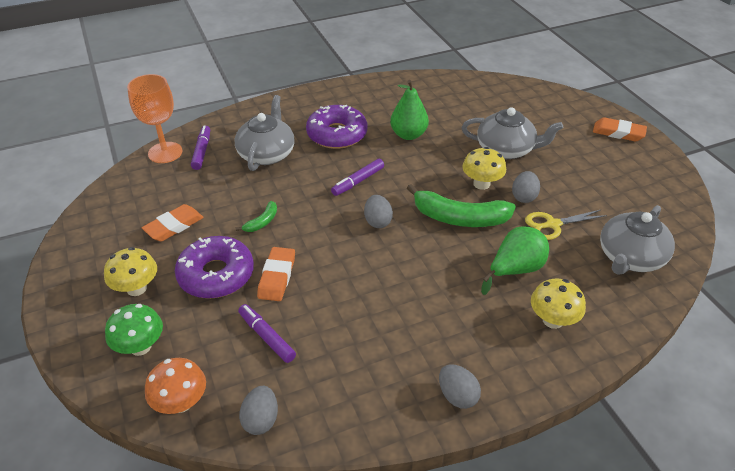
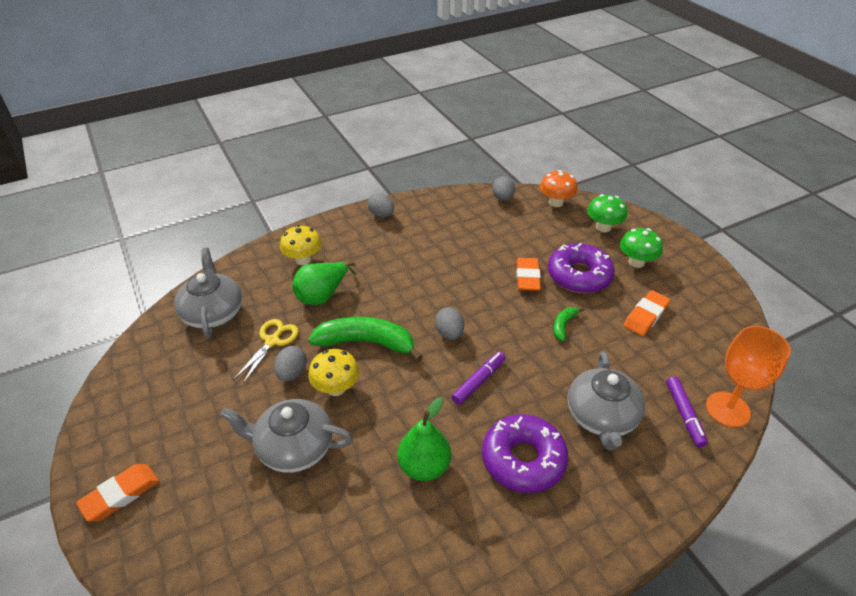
camera: 175 degrees right, 0 degrees up
yellow mushroom [104,247,157,296] -> green mushroom [620,228,663,268]
purple marker [238,304,296,363] -> none
yellow scissors [525,209,607,240] -> yellow scissors turned 45 degrees counterclockwise [233,319,299,384]
orange eraser [593,117,647,141] -> orange eraser turned 60 degrees counterclockwise [76,464,159,521]
grey teapot [600,205,675,275] -> grey teapot turned 45 degrees counterclockwise [174,248,242,338]

